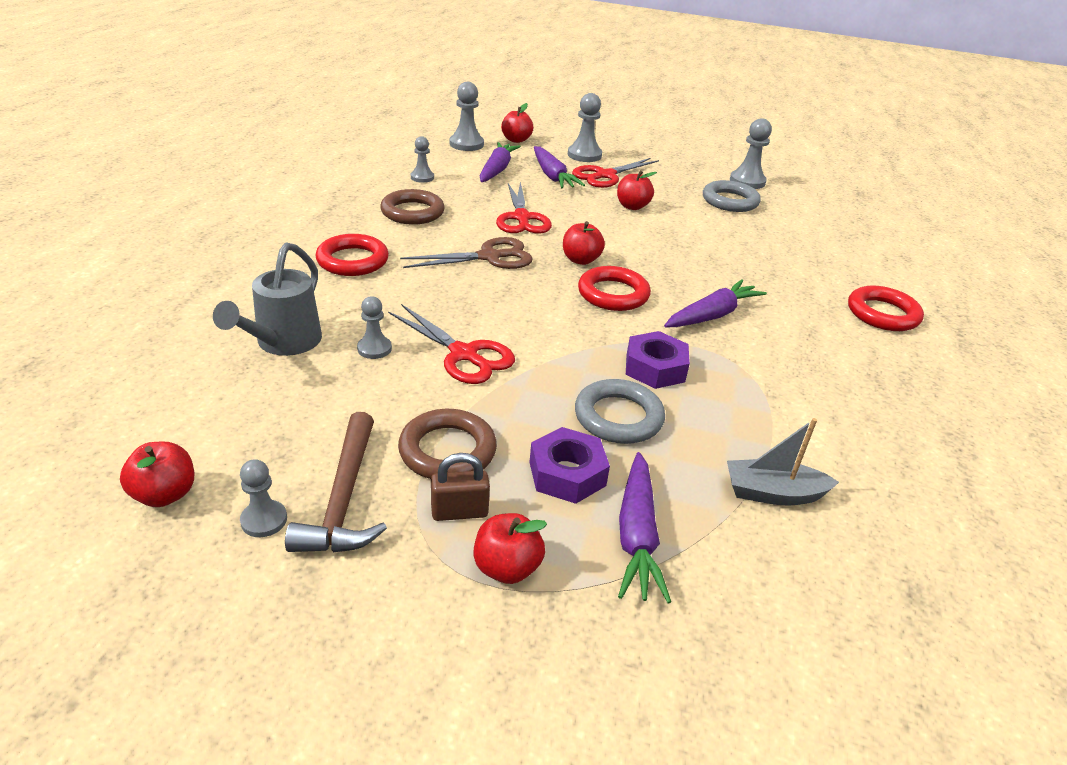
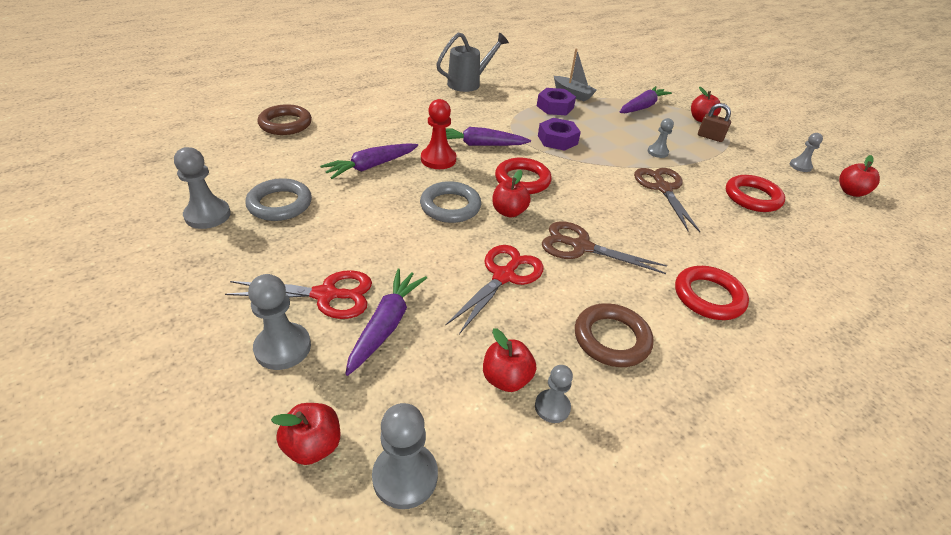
camera: 140 degrees left, 5 degrees up
grey watering can [213,242,322,356] -> grey watering can moved to [436,33,509,92]
brown hammer [285,412,387,552] -> none
grey pawn [357,296,392,359] -> grey pawn moved to [648,118,674,158]
red scissors [388,304,515,384] -> brown scissors [634,168,700,232]
brown ring [398,409,497,479] -> brown ring moved to [258,104,312,135]
purple carrot [480,142,521,182] -> purple carrot moved to [320,143,418,179]
purple nut [530,427,610,504] -> purple nut moved to [537,88,576,115]
grey ring [575,379,665,444] -> grey ring moved to [420,181,481,223]
red apple [617,170,657,210] -> red apple moved to [483,328,536,392]
red ring [848,286,924,331] -> red ring moved to [726,175,785,212]
none -> red pawn [421,99,456,169]

